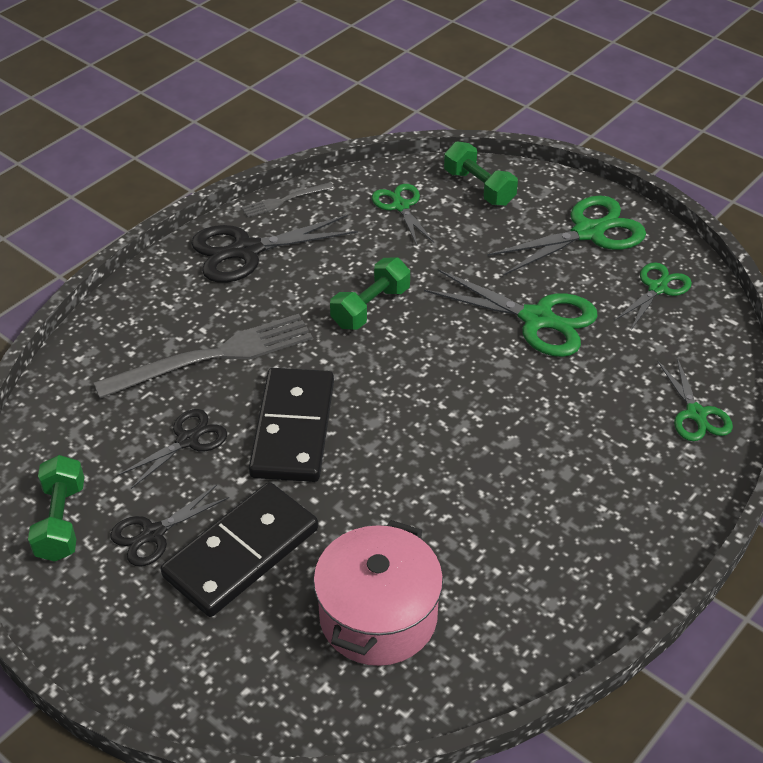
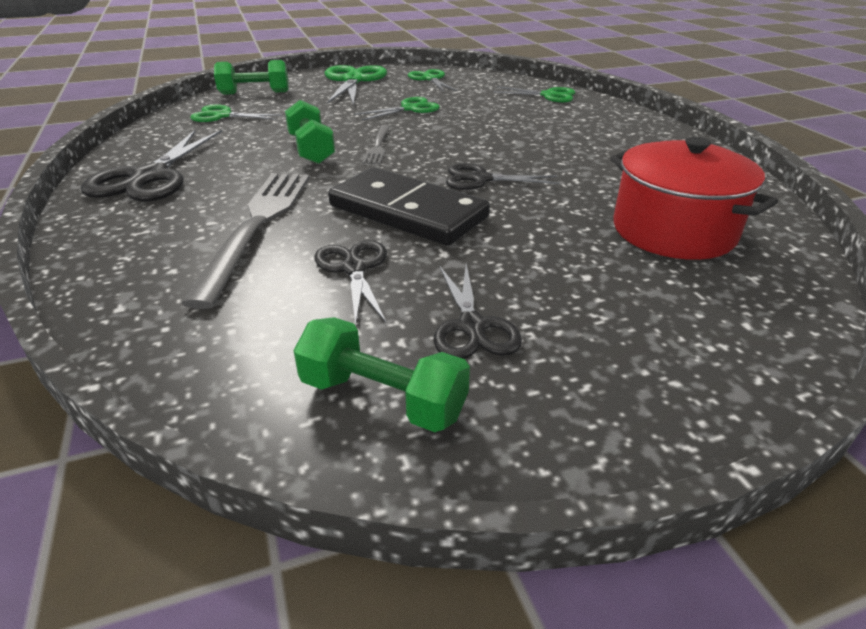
camera: 60 degrees left, 10 degrees down
black domino [161,482,318,617] -> none
grey fork [242,182,334,217] -> grey fork moved to [362,125,390,164]
pink pot [313,520,443,666] -> red pot [610,137,778,260]
green scissors [424,269,598,357] -> green scissors [354,97,440,120], size x0.60
none -> black scissors [446,163,559,190]

